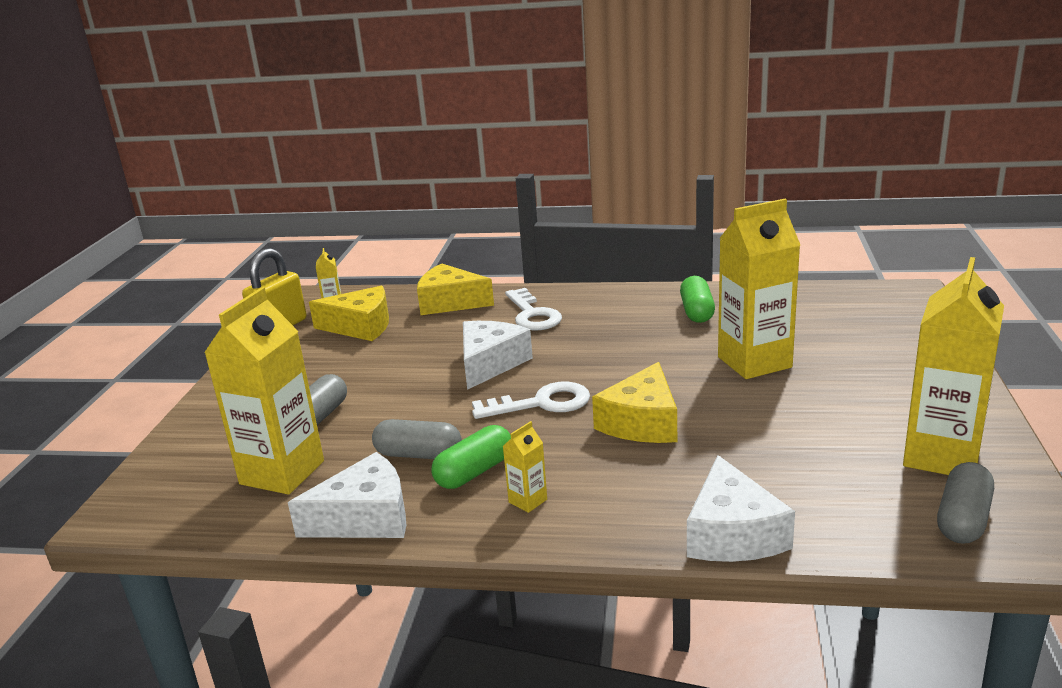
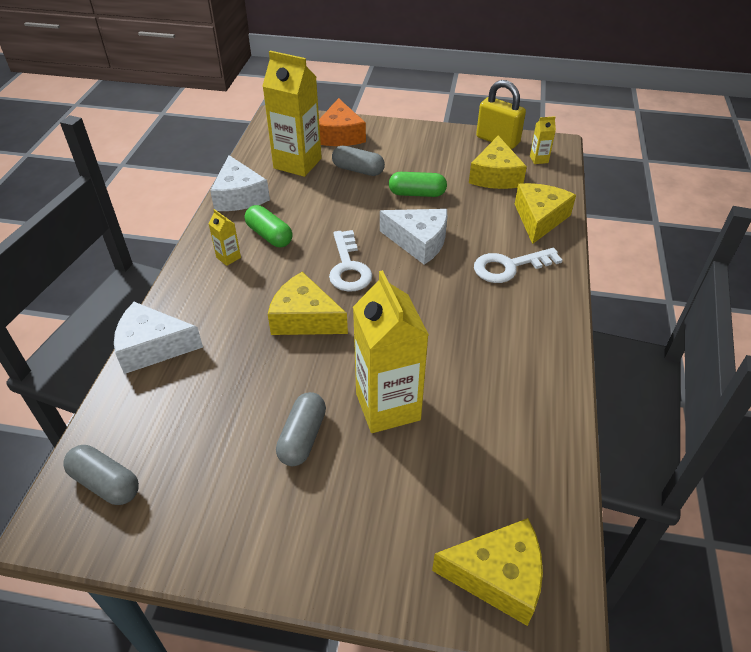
camera: 90 degrees right, 20 degrees up
grey capsule [372,419,462,459] -> grey capsule moved to [276,392,326,466]
green capsule [680,276,715,323] -> green capsule moved to [389,172,447,197]
yellow carton [903,257,1004,475] -> none
none -> orange cheese [319,98,366,146]
none -> yellow cheese [432,518,543,626]

